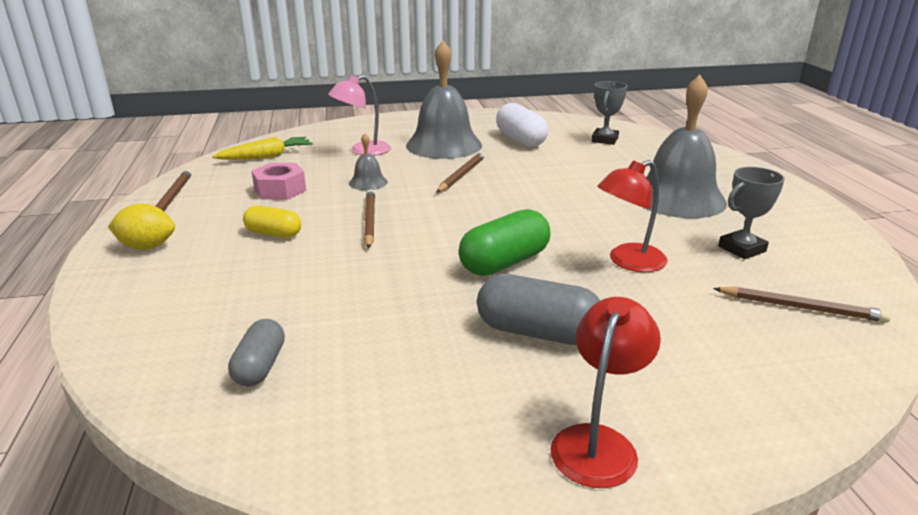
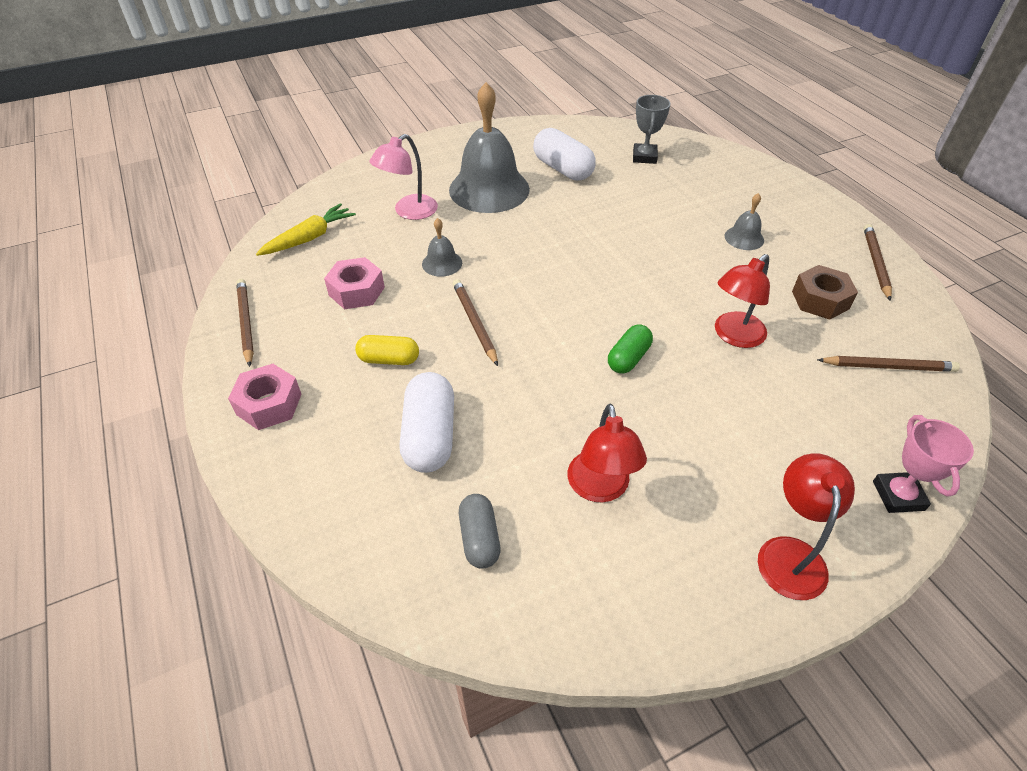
camera: 15 degrees left, 20 degrees up
yellow lemon [108,204,175,250] -> pink nut [228,364,301,430]
brown pencil [436,152,485,193] -> brown pencil moved to [864,224,892,301]
green capsule [459,209,551,276] -> green capsule [608,324,653,374], size x0.62
grey capsule [477,274,600,345] -> none
grey bell [645,75,727,218] -> grey bell [725,193,764,250], size x0.44
grey trophy [718,167,785,259] -> brown nut [792,265,858,320]
none -> white capsule [399,372,454,473]
none -> red lamp [568,404,647,502]
none -> pink trophy [873,415,974,513]

